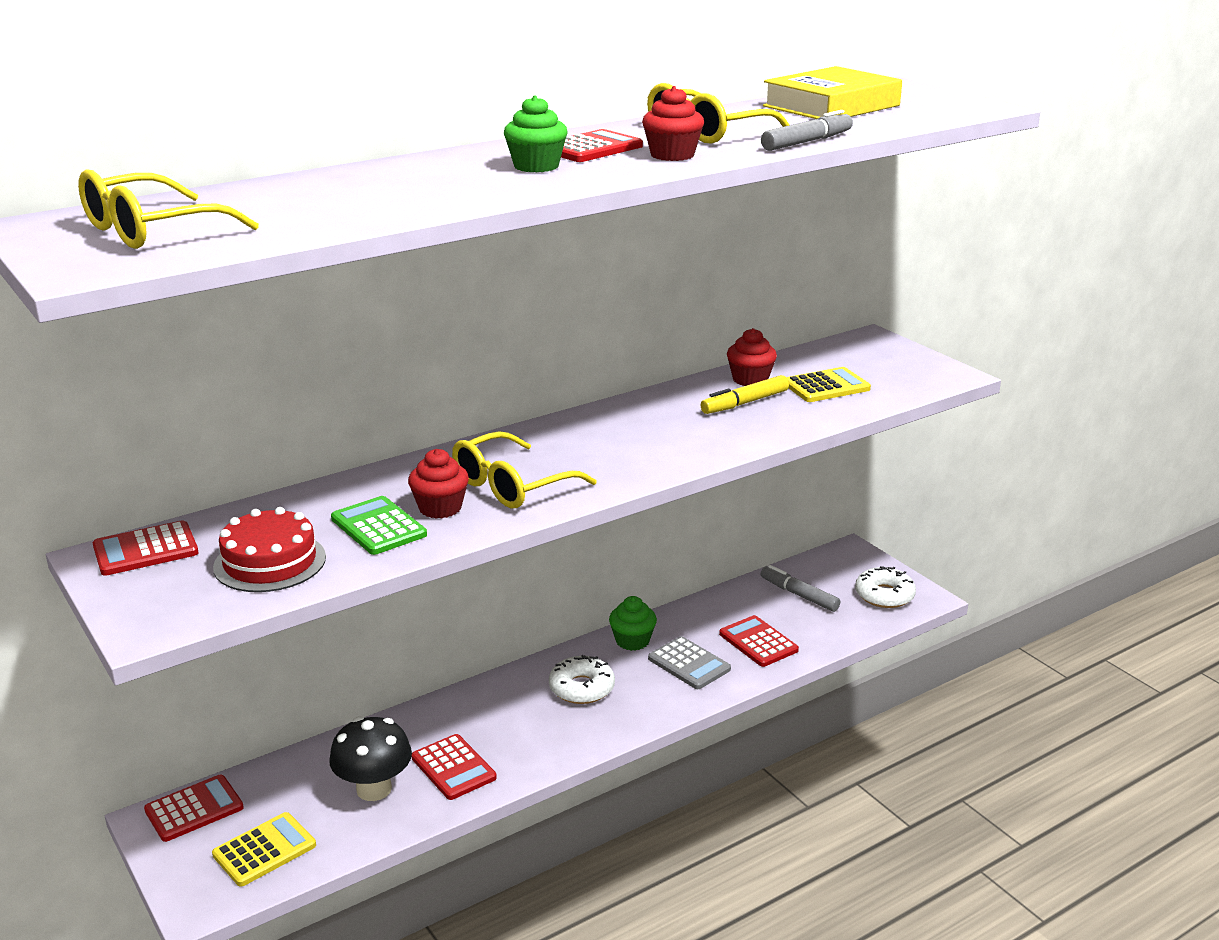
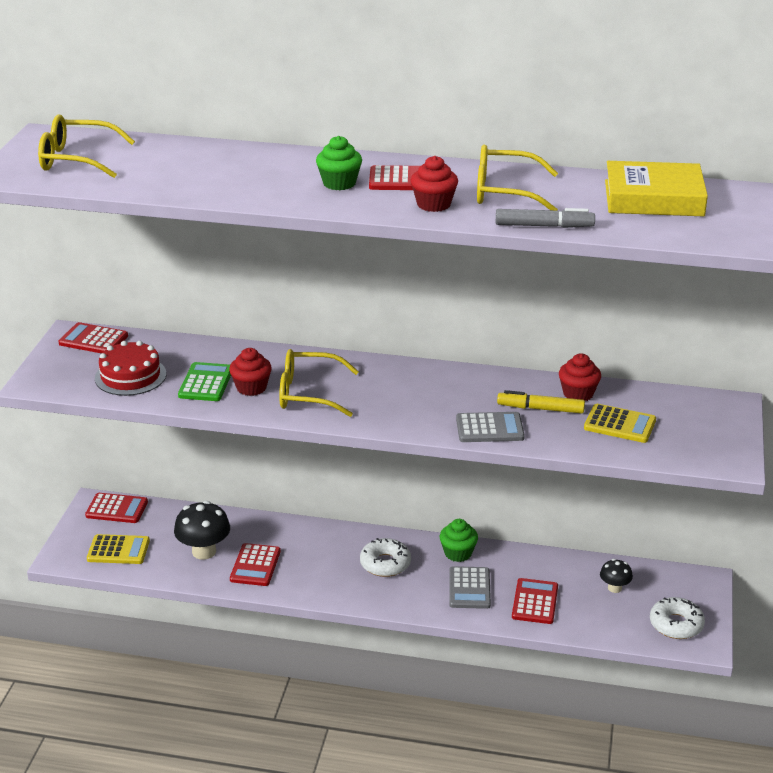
camera: 45 degrees right, 5 degrees up
grey marker [761,565,840,612] -> black mushroom [600,559,633,593]
none -> grey calculator [456,412,525,442]

